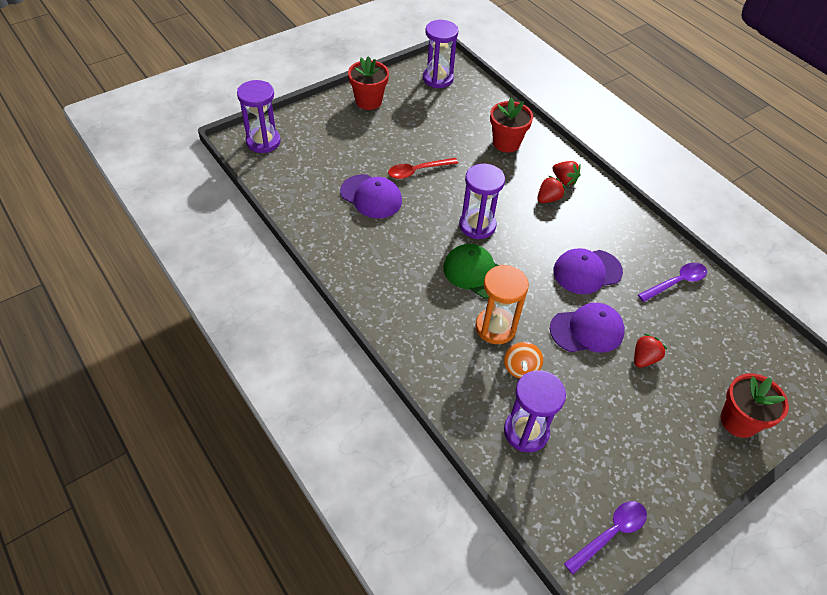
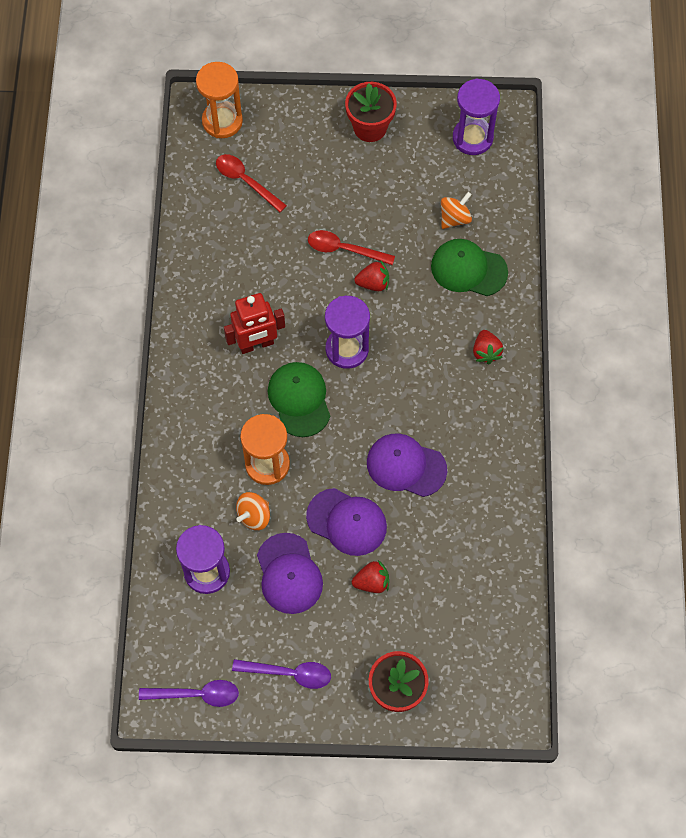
camera: 40 degrees right, 15 degrees up
purple hourglass [237,80,281,153] -> orange hourglass [196,62,243,138]
purple cap [340,174,402,218] -> purple cap moved to [257,533,323,614]
red flower pot [490,98,533,153] -> green cap [431,239,508,296]
red strawberry [537,176,565,203] -> red strawberry moved to [354,261,389,291]
purple spoon [638,263,707,302] -> purple spoon moved to [232,659,331,689]
none -> red spoon [216,154,287,212]
none -> red robot [224,293,285,354]
none -> orange spinning top [441,192,472,229]

